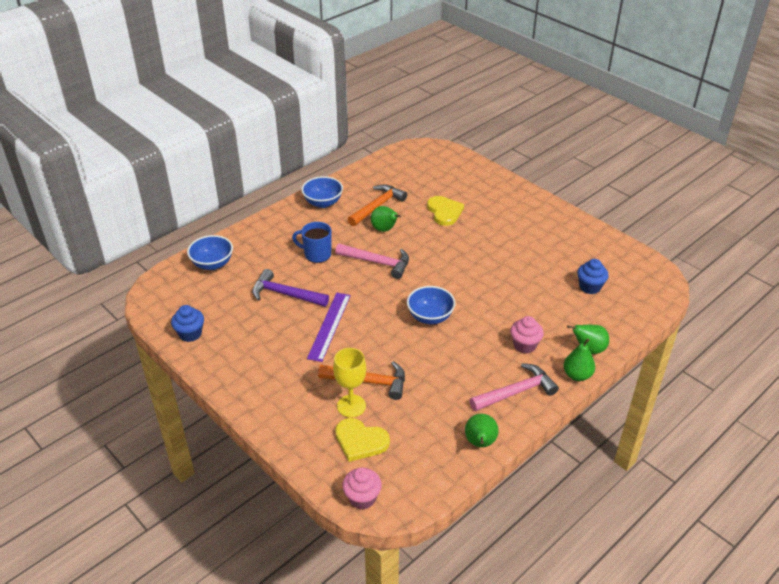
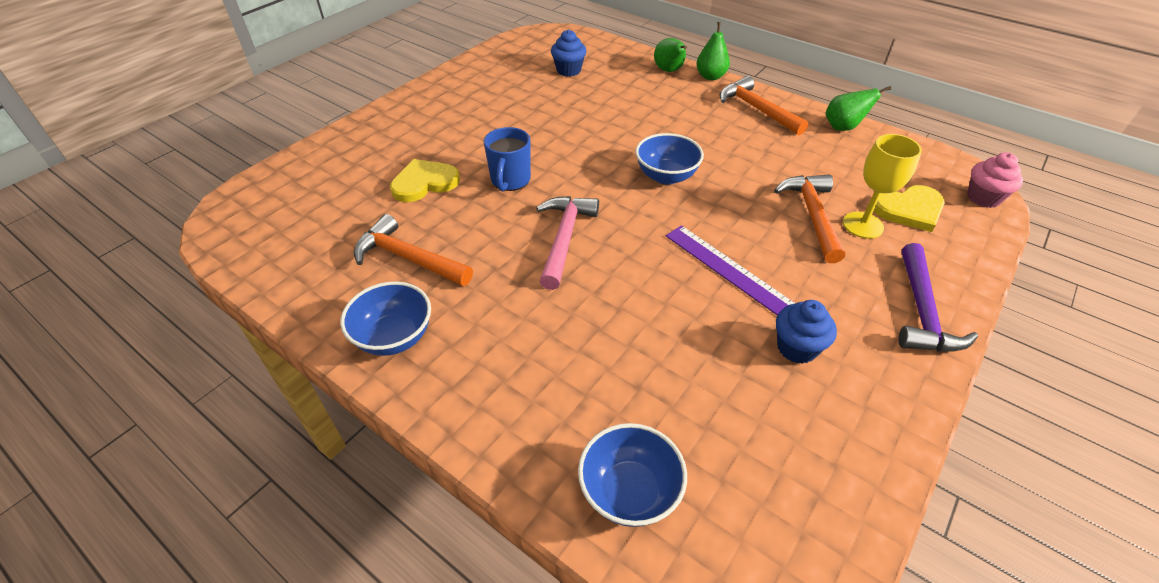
camera: 100 degrees left, 5 degrees up
blue cupcake [171,305,204,342] -> blue cupcake moved to [776,300,837,364]
purple hammer [252,269,329,307] -> purple hammer moved to [899,243,978,352]
blue mug [292,222,332,263] -> blue mug moved to [484,127,531,191]
purple ruler [307,293,351,362] -> purple ruler turned 45 degrees clockwise [666,225,795,315]
yellow heart [335,418,390,462] -> yellow heart turned 60 degrees clockwise [874,185,945,232]
green pear [371,206,401,232] -> none
pink hammer [470,363,559,411] -> orange hammer [720,76,808,135]
pink cupcake [510,316,544,354] -> none

